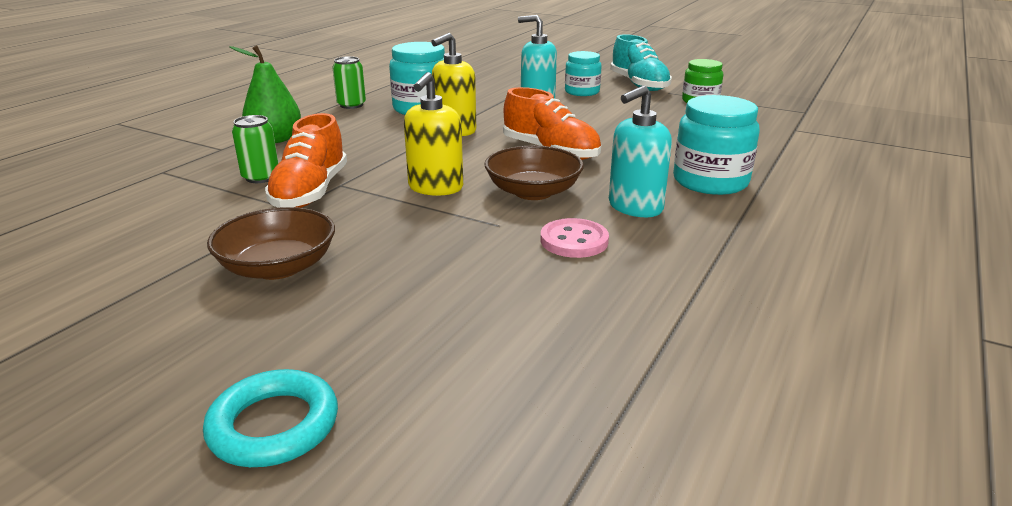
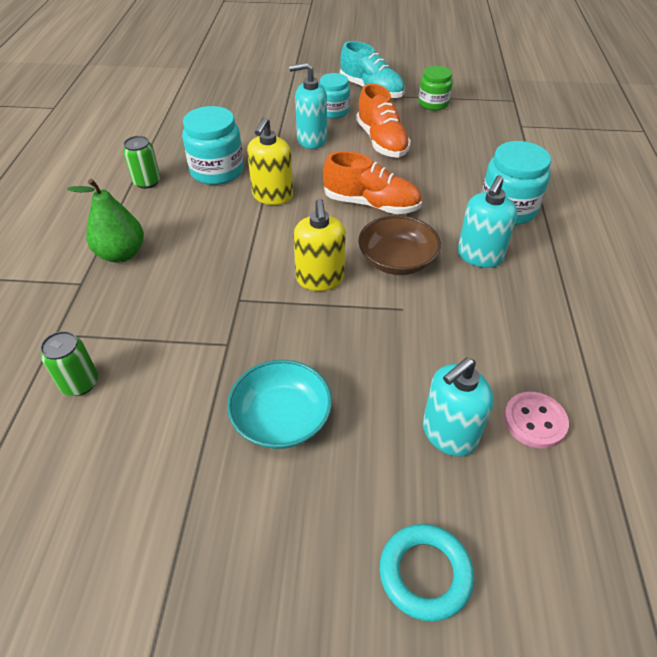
camera: 25 degrees left, 20 degrees up
brown bowl [207,207,335,280] -> turquoise bowl [227,360,332,449]
green can [232,115,278,183] -> green can moved to [40,331,98,396]
orange shoe [265,113,347,208] -> orange shoe moved to [356,84,411,158]
pink button [541,218,609,258] -> pink button moved to [504,392,569,449]
none -> turquoise soap dispenser [423,358,494,457]

